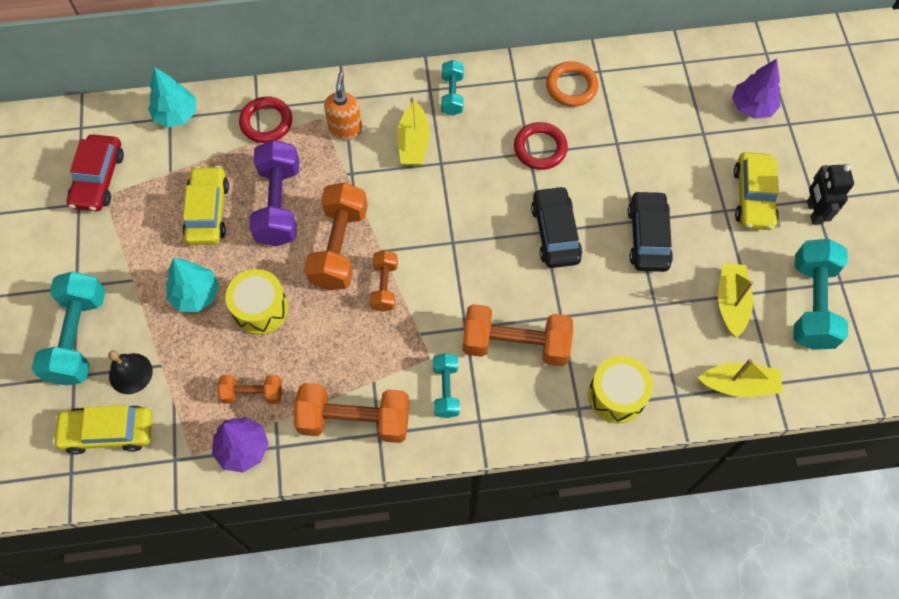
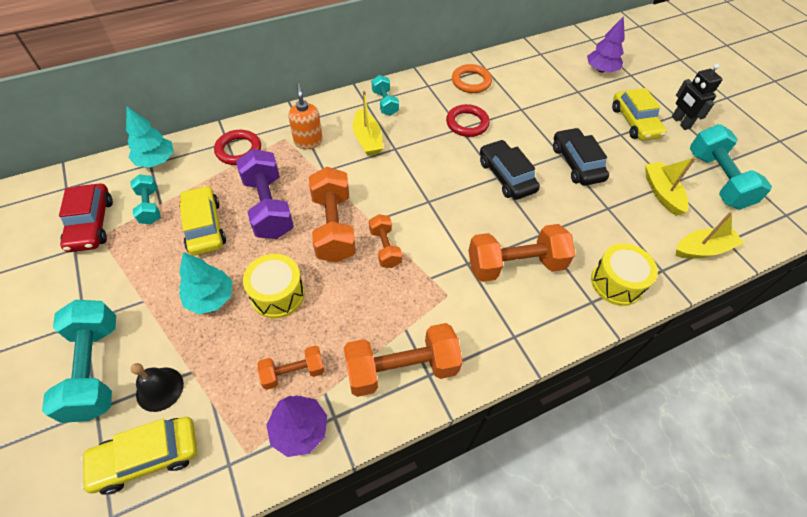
camera: 20 degrees left, 10 degrees down
turquoise dumbbell [433,353,460,418] -> turquoise dumbbell moved to [130,174,161,224]

